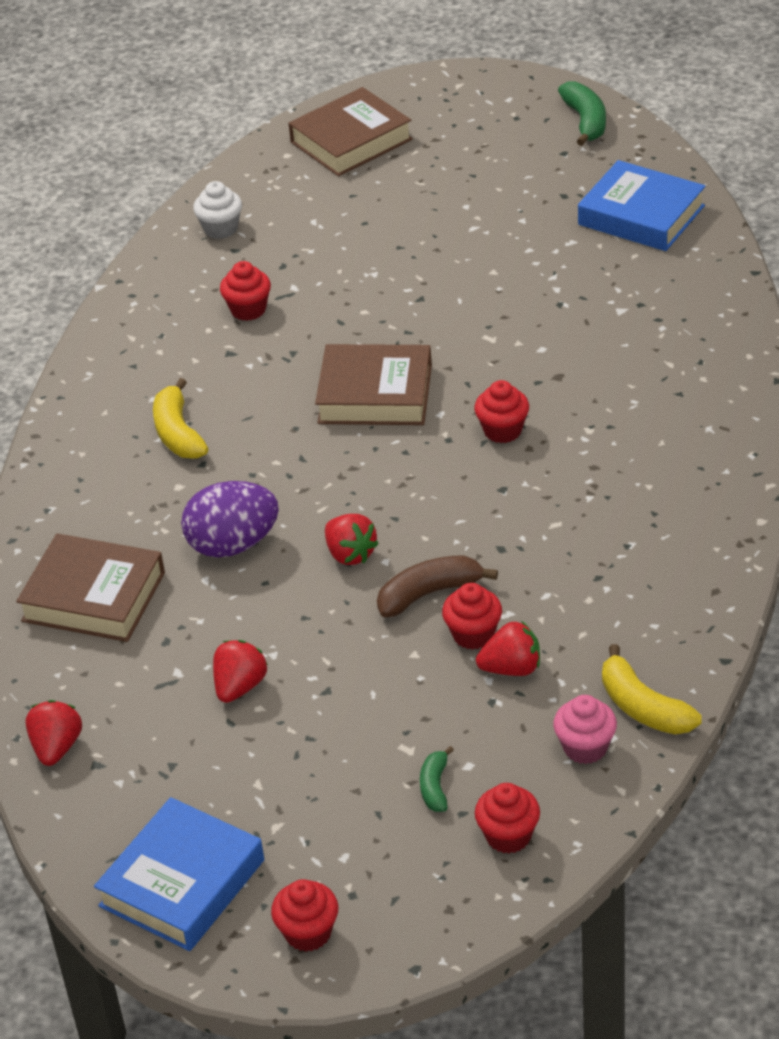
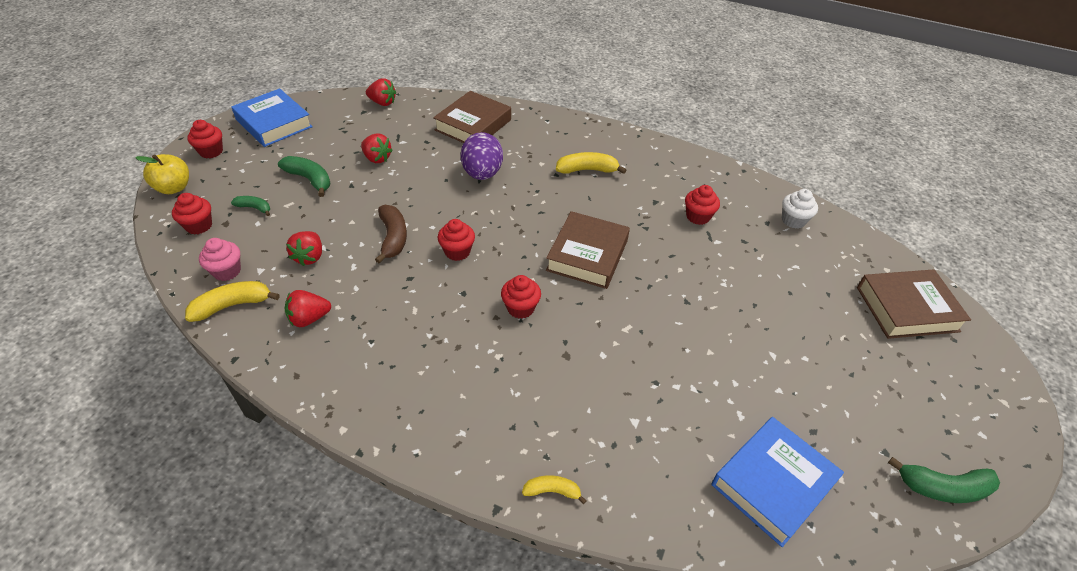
camera: 100 degrees right, 5 degrees up
brown book [289,87,413,176] -> brown book turned 75 degrees counterclockwise [857,270,971,339]
red strawberry [325,514,379,565] -> red strawberry moved to [285,290,331,327]
red cupcake [442,583,502,650] -> red cupcake moved to [438,219,475,261]
none -> yellow apple [135,154,189,194]
none -> green banana [278,156,331,197]
none -> yellow banana [522,475,586,504]

